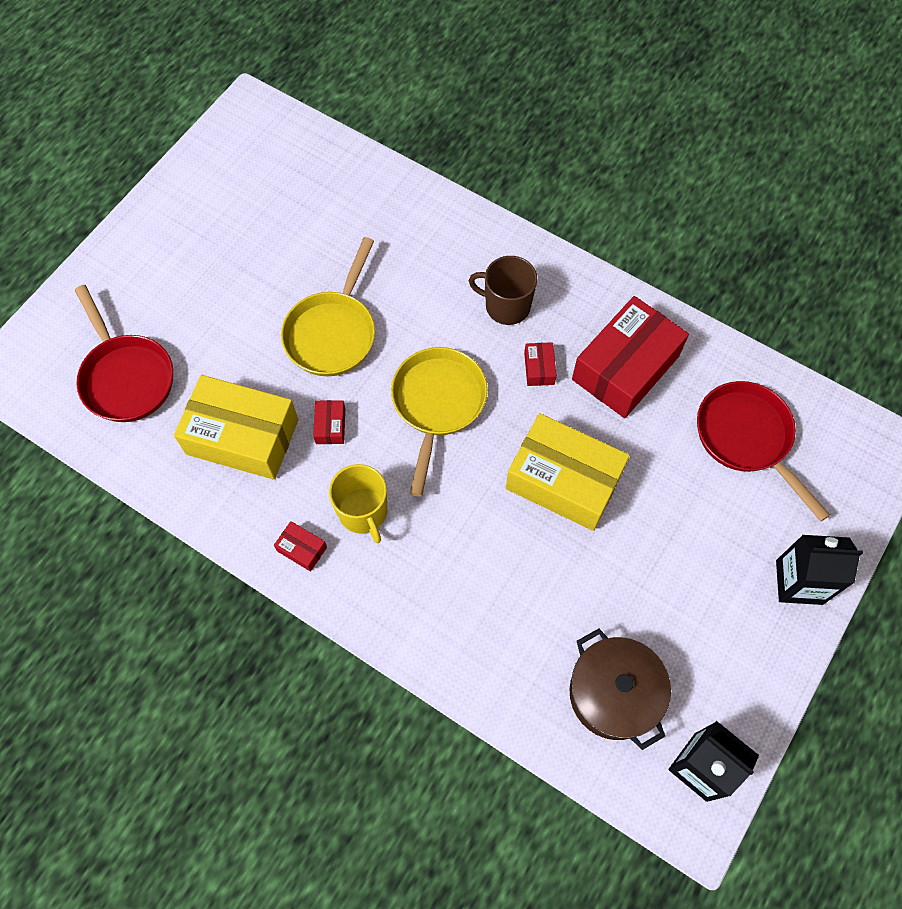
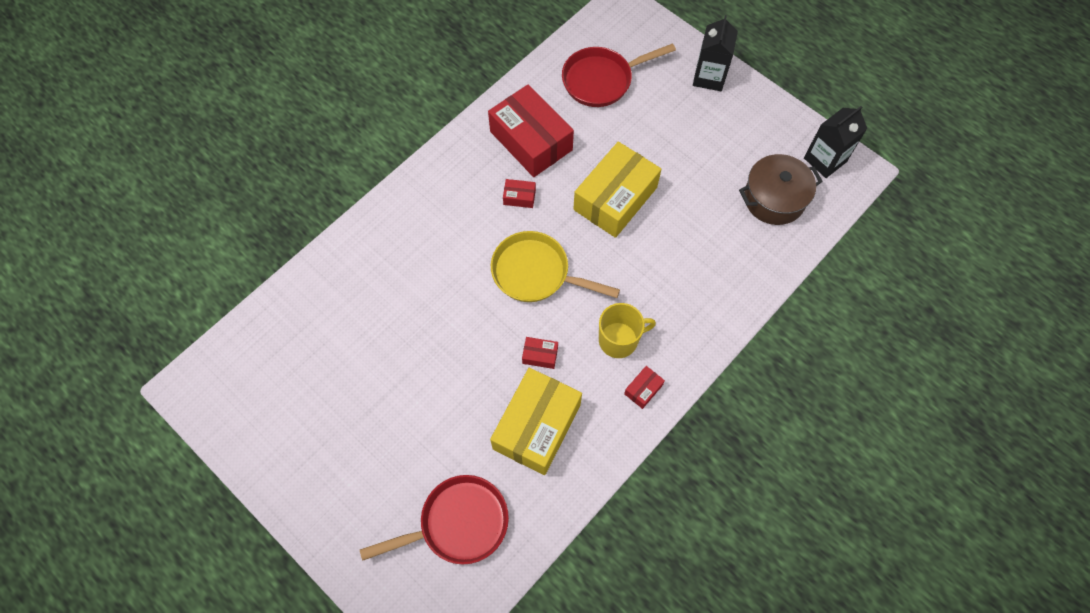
camera: 80 degrees left, 0 degrees up
yellow pan [281,237,375,376] -> none
brown mug [469,256,537,325] -> none

